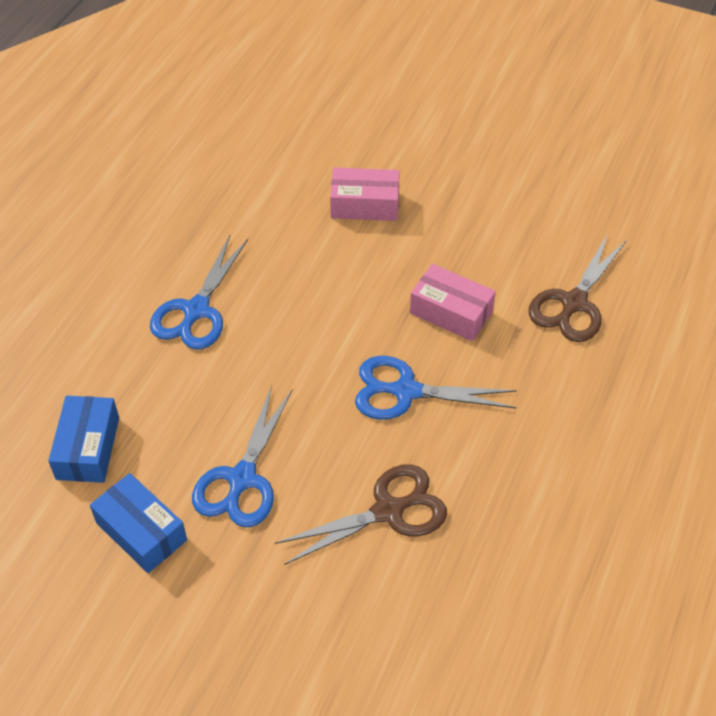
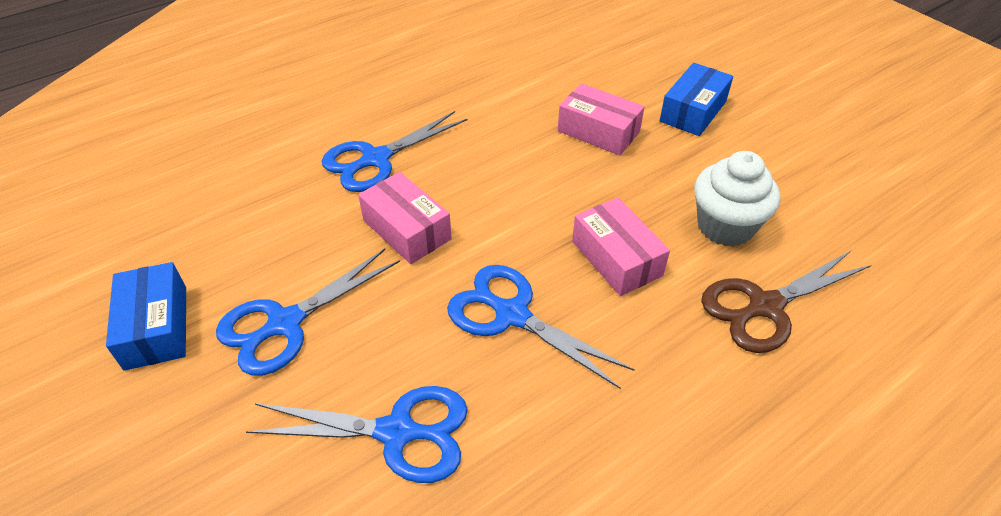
camera: 30 degrees right, 5 degrees down
blue box [48,396,119,483] -> blue box moved to [660,63,733,136]
brown scissors [275,464,447,565] -> blue scissors [245,386,468,483]
none -> pink box [358,172,452,264]
none -> white cupcake [694,151,780,247]

